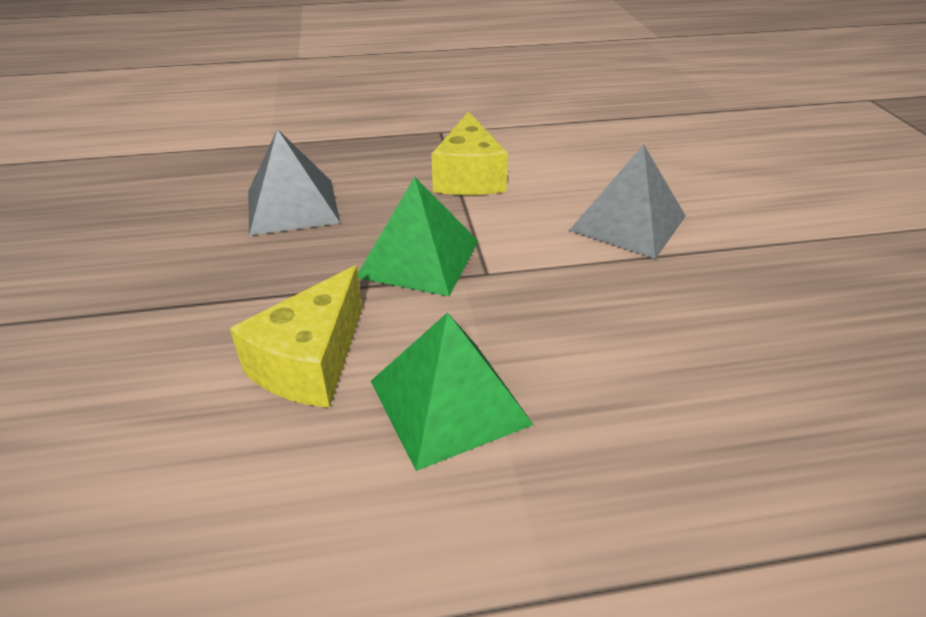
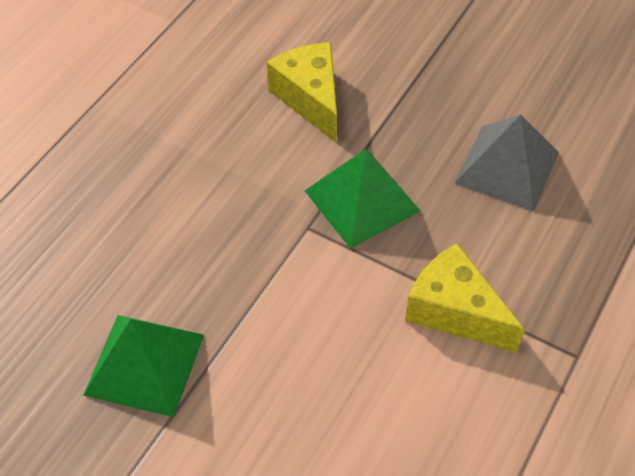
camera: 130 degrees right, 15 degrees up
green pyramid [371,312,534,471] -> green pyramid moved to [83,315,204,417]
grey pyramid [569,144,686,259] -> none

